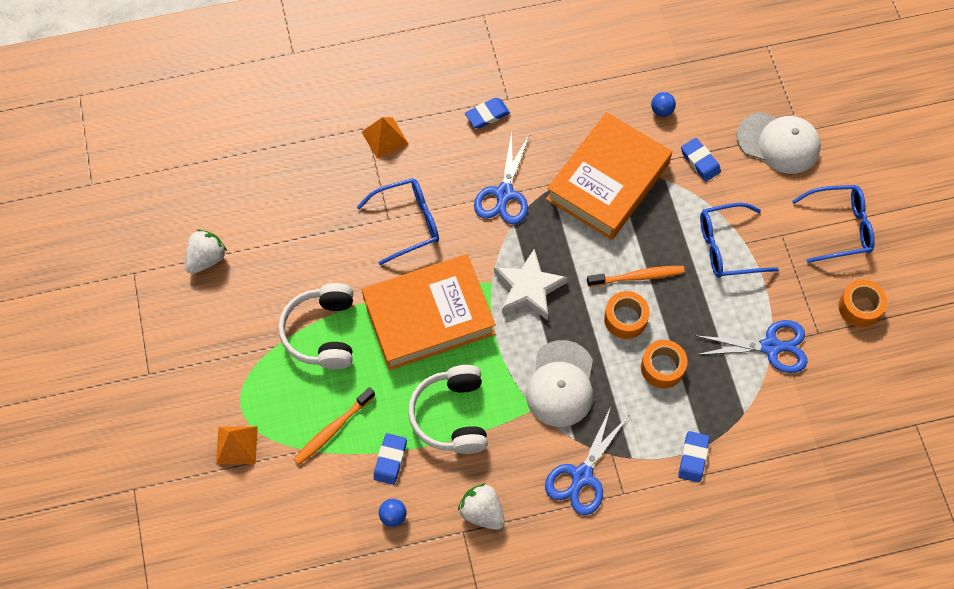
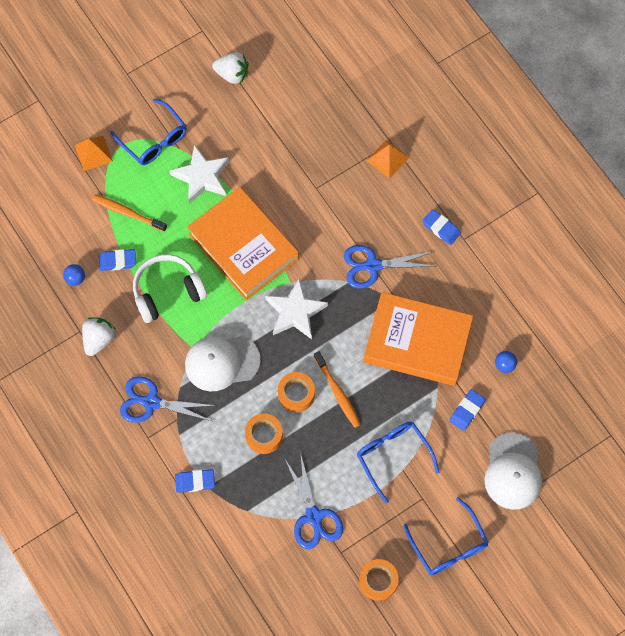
camera: 70 degrees right, 5 degrees up
white headphones [279,283,353,369] -> white star [170,145,229,204]
blue glasses [357,178,439,265] -> blue glasses moved to [110,99,187,165]

